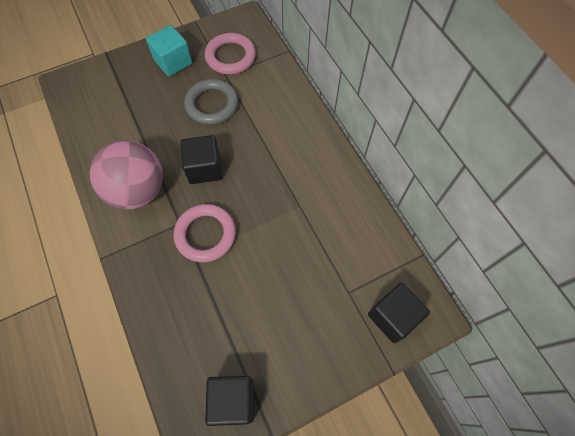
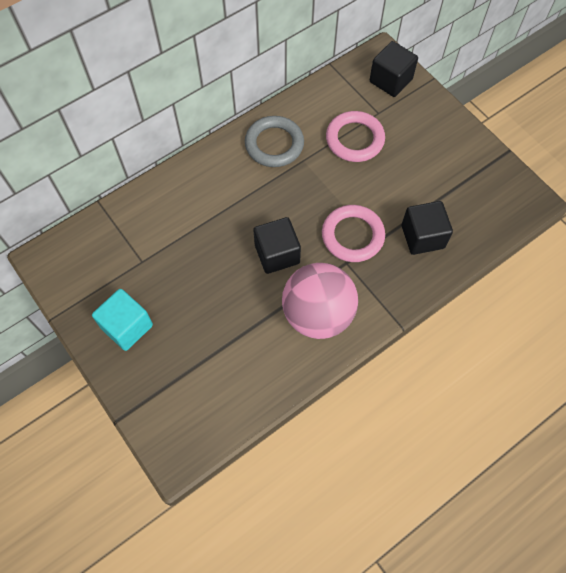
camera: 100 degrees left, 0 degrees up
grey ring [184,79,238,125] -> grey ring moved to [245,116,304,167]
pink ring [205,33,256,74] -> pink ring moved to [326,111,385,162]
black cube [205,375,254,426] -> black cube moved to [402,201,453,255]

